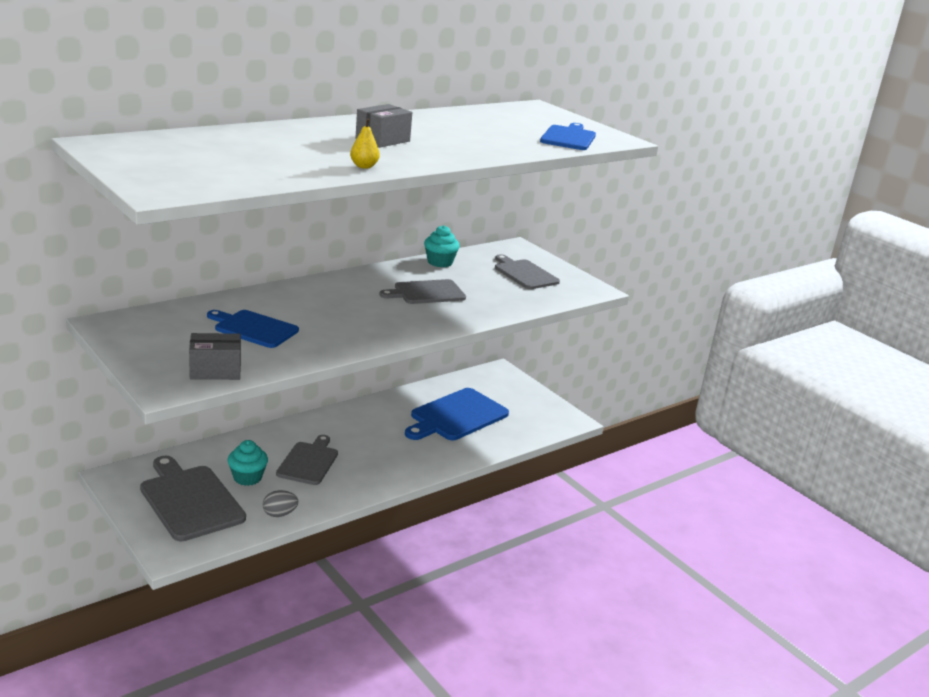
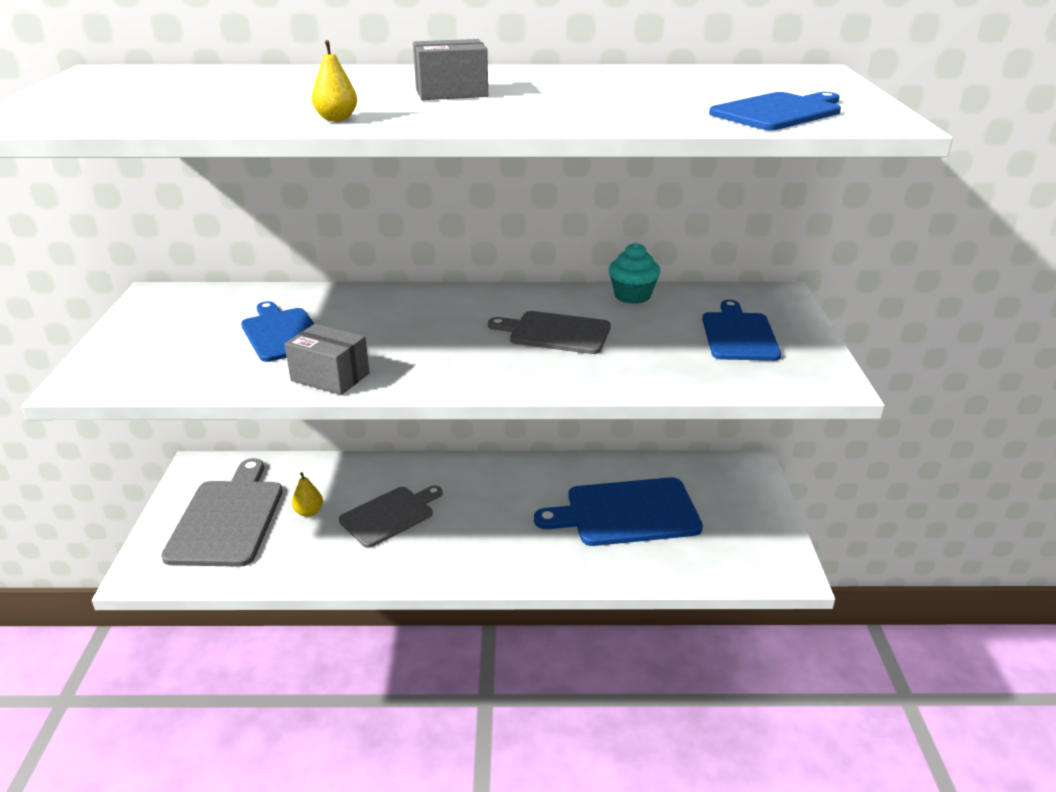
camera: 40 degrees right, 5 degrees up
grey box [189,333,241,380] -> grey box moved to [285,324,369,395]
turquoise cupcake [228,440,268,486] -> yellow pear [292,472,323,517]
grey egg [263,490,298,517] -> none
grey cutting board [495,254,560,289] -> blue cutting board [702,300,781,361]

